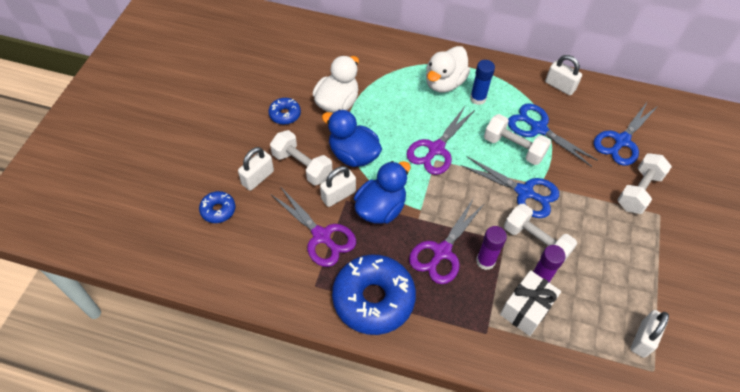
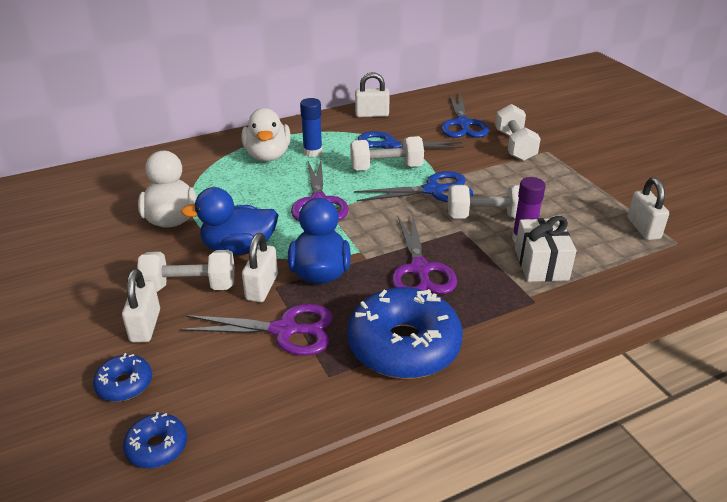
camera: 40 degrees left, 20 degrees down
blue donut [268,98,301,125] -> blue donut moved to [123,412,187,468]
purple glue stick [476,226,507,270] -> none

